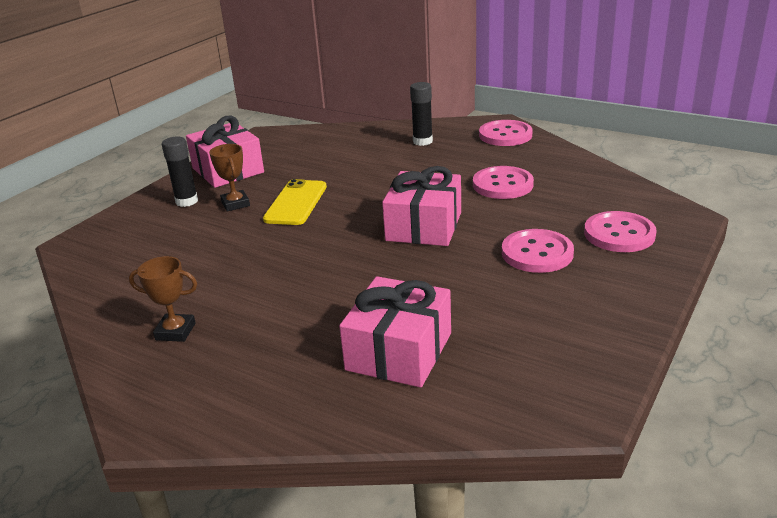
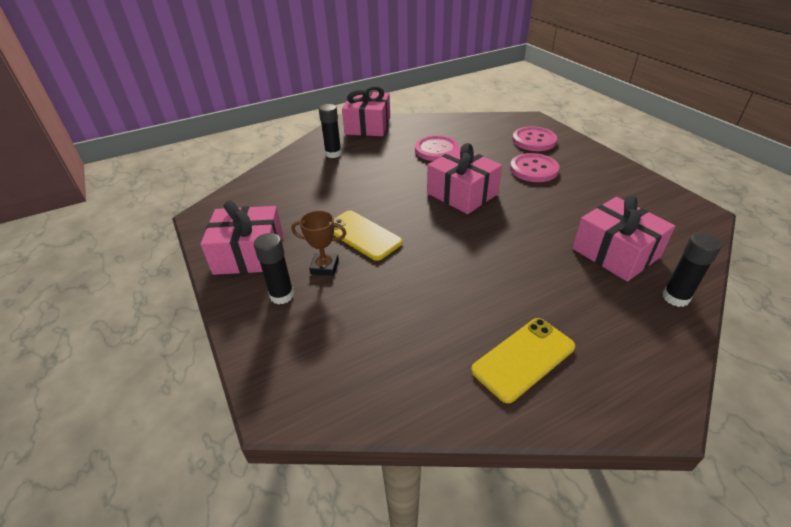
camera: 60 degrees left, 10 degrees up
brown trophy [129,256,197,342] -> yellow phone [471,318,575,403]
pink button [479,120,532,146] -> pink gift [342,86,390,136]
none -> black glue stick [663,233,722,307]

